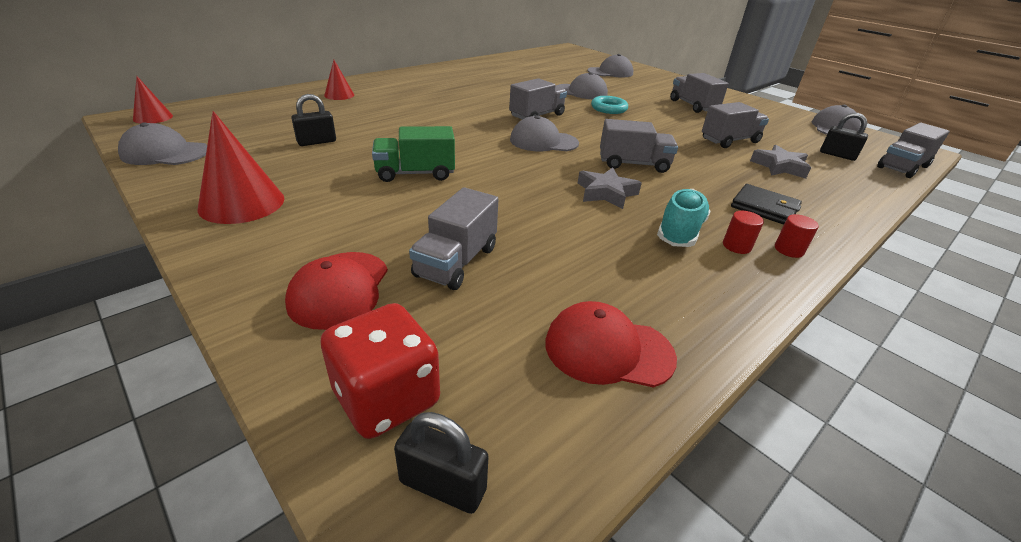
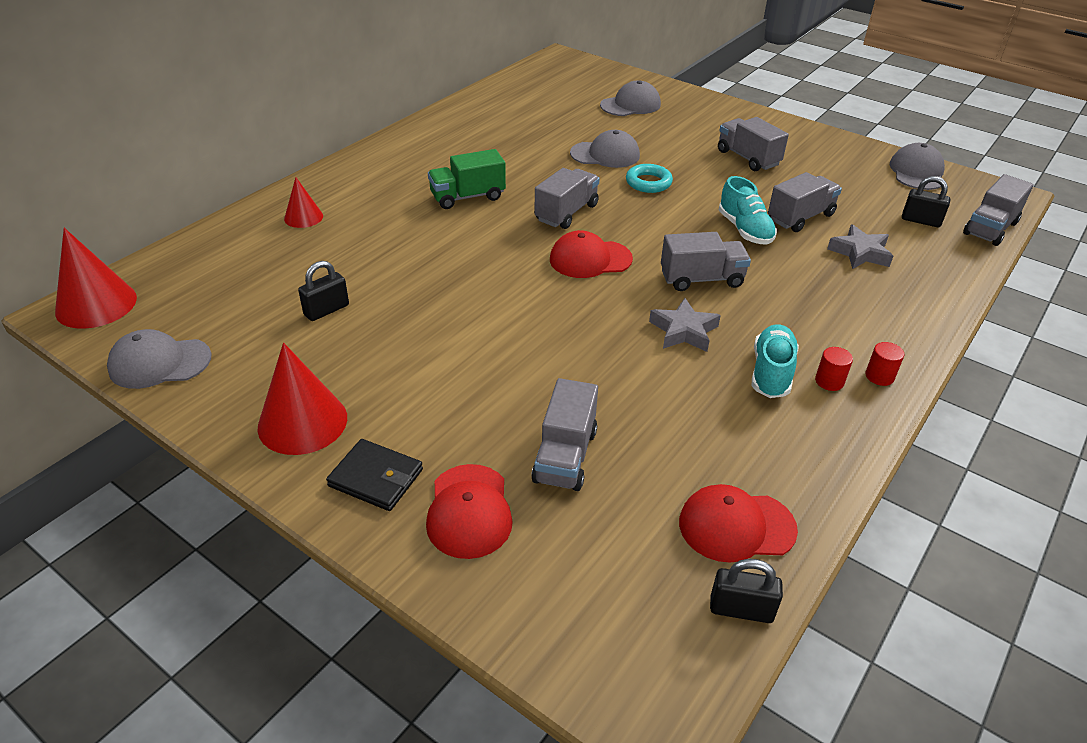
camera: 10 degrees left, 5 degrees up
red cone [133,76,173,124] -> red cone [55,228,137,329], size x1.72
red dice [320,303,440,439] -> none
green truck [372,126,455,182] -> green truck moved to [428,149,506,209]
black padlock [394,412,489,514] -> black padlock moved to [710,559,783,623]
grey cap [510,115,579,152] -> red cap [550,230,633,278]
black wallet [731,184,802,225] -> black wallet moved to [326,439,423,511]
none -> turquoise shoe [719,176,777,245]

